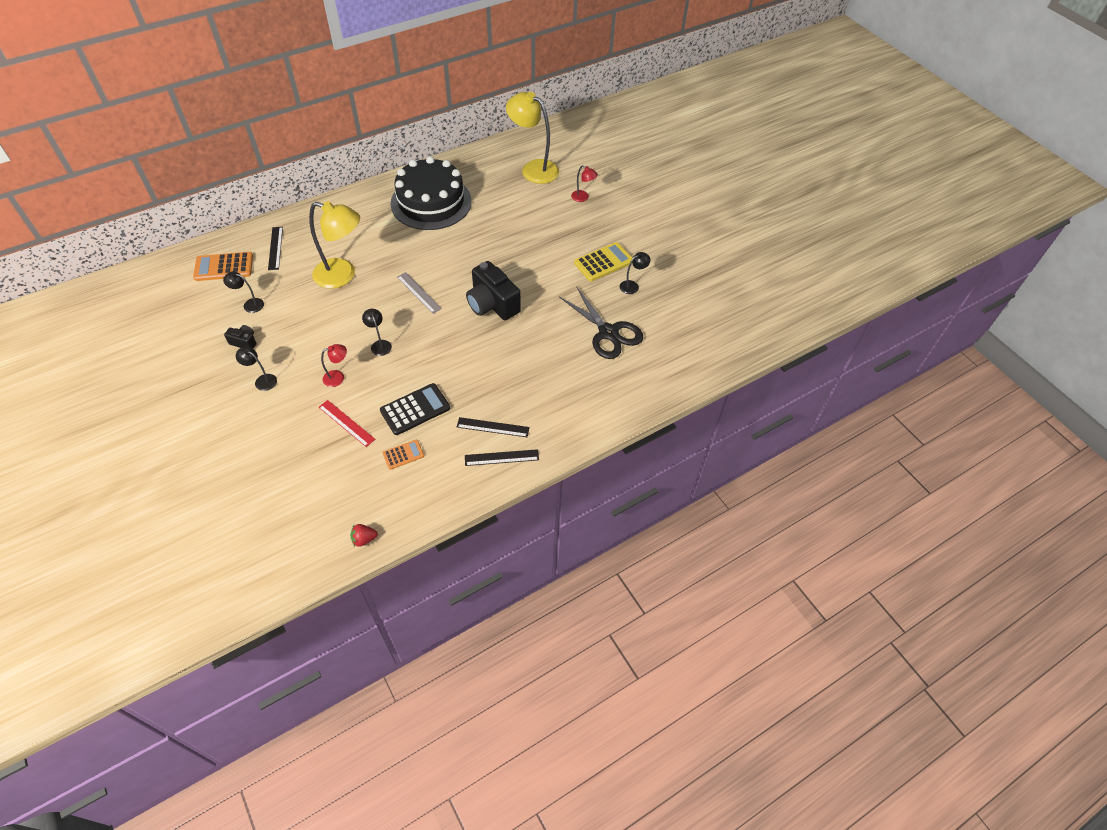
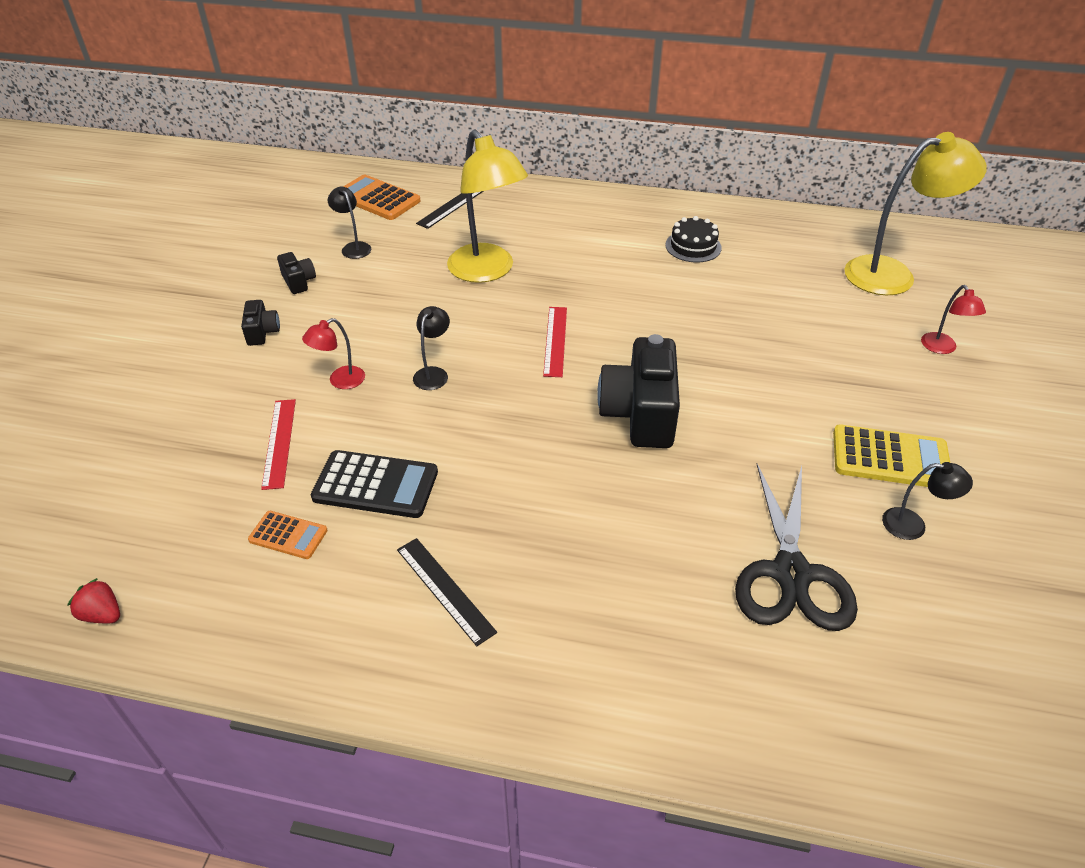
camera: 45 degrees right, 10 degrees down
black lamp [236,347,277,391] -> black camera [241,300,280,346]
red lamp [321,344,347,387] -> red lamp turned 120 degrees clockwise [302,318,365,389]
black cake [391,156,472,230] -> black cake [666,216,722,263], size x0.42
grey ruler [397,272,442,314] -> red ruler [543,307,567,377]
black ruler [465,449,539,466] -> none
yellow lamp [506,92,559,184] -> yellow lamp turned 90 degrees clockwise [845,132,987,295]

